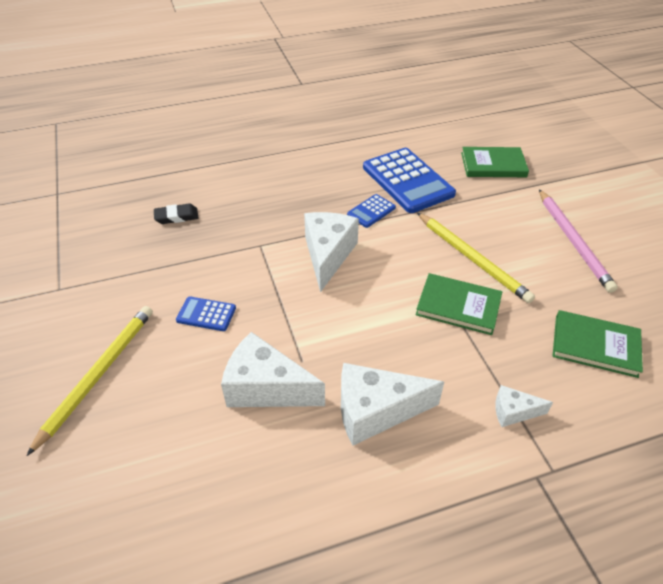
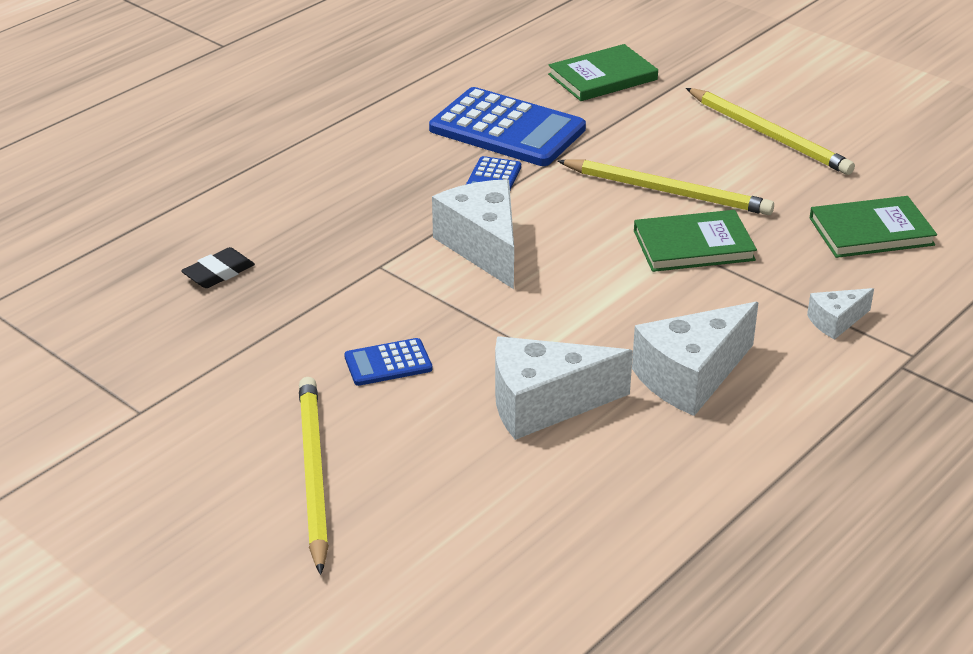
camera: 30 degrees left, 10 degrees down
pink pencil [539,189,618,293] -> yellow pencil [686,88,855,175]

